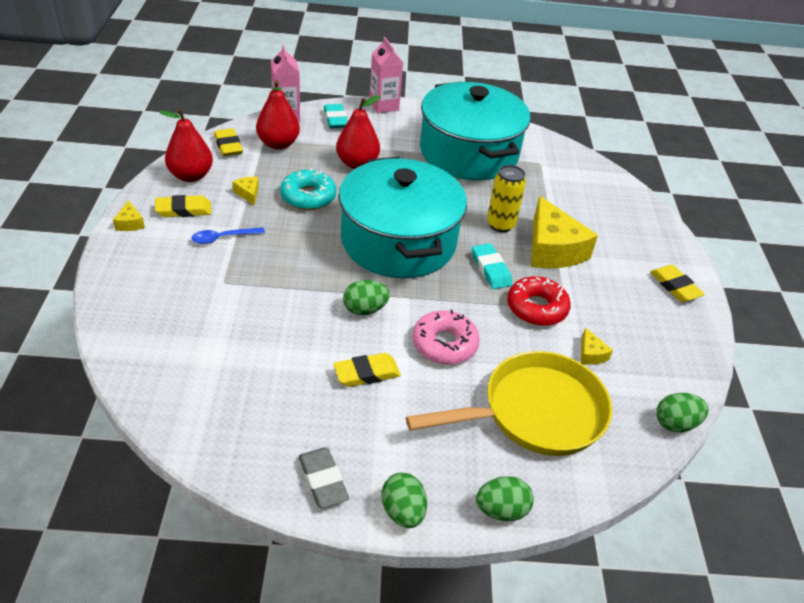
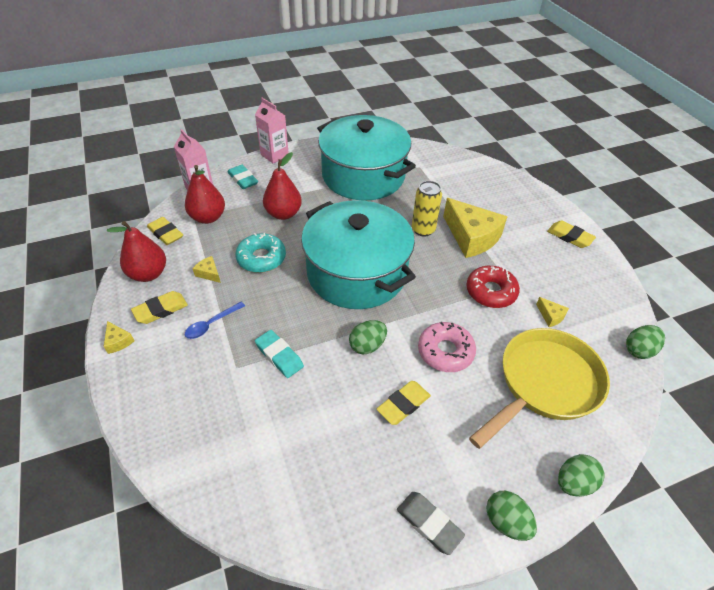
camera: 20 degrees left, 5 degrees up
turquoise eraser [472,243,512,289] -> turquoise eraser moved to [255,330,304,378]

